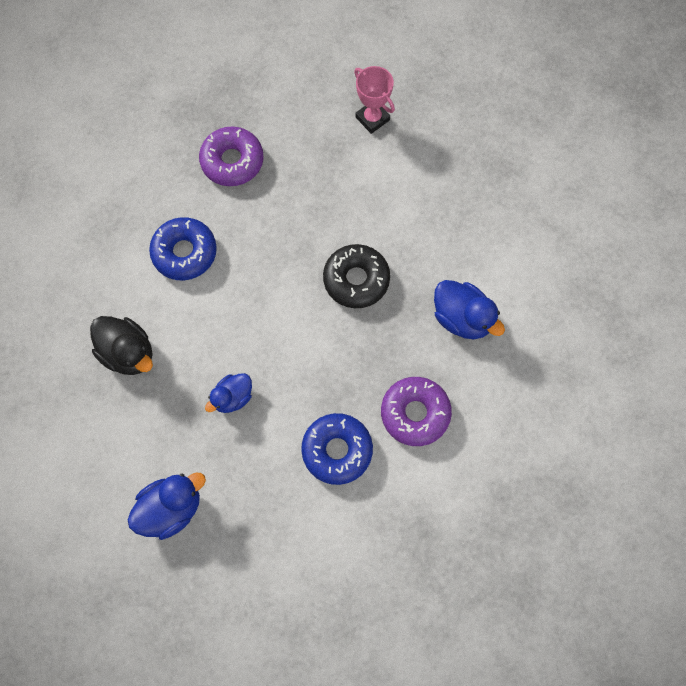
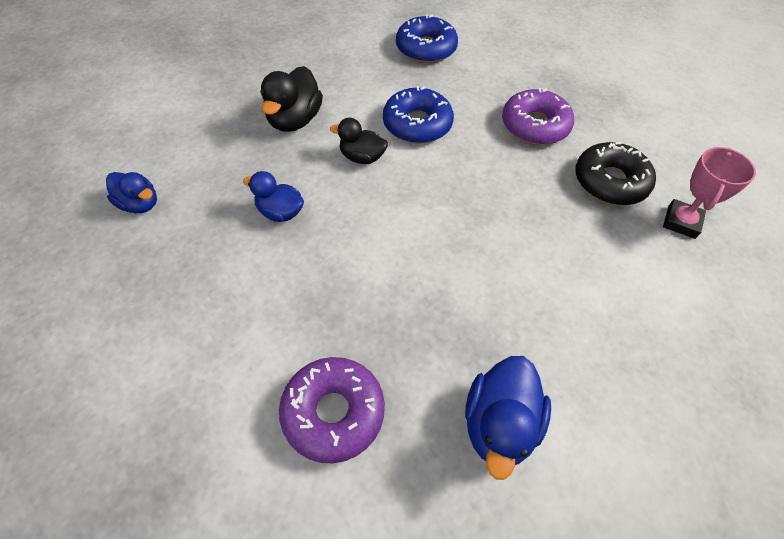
camera: 65 degrees right, 15 degrees down
blue duck [128,473,206,540] -> blue duck [106,172,157,213], size x0.65
blue donut [301,413,373,485] -> blue donut moved to [396,15,458,63]
black donut [323,244,390,308] -> black donut moved to [575,142,656,205]
none -> black duck [330,118,388,164]

